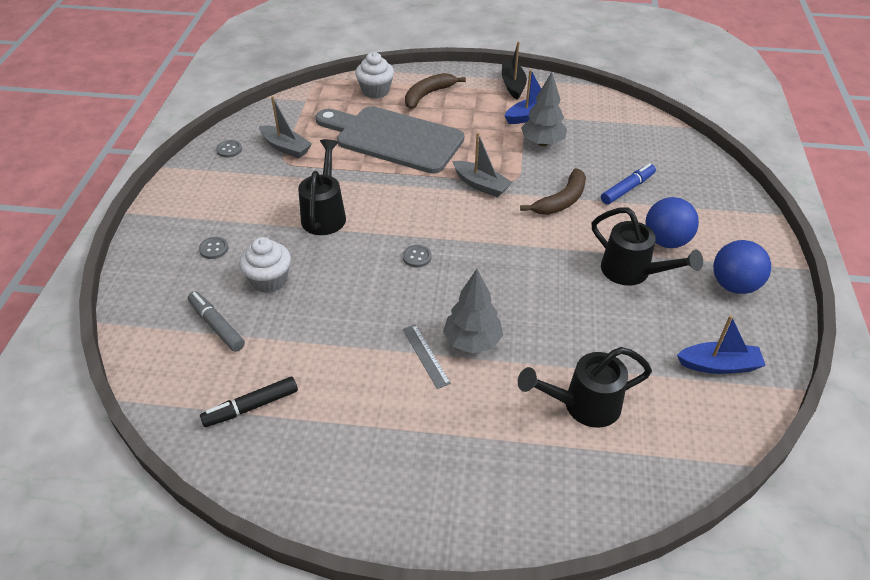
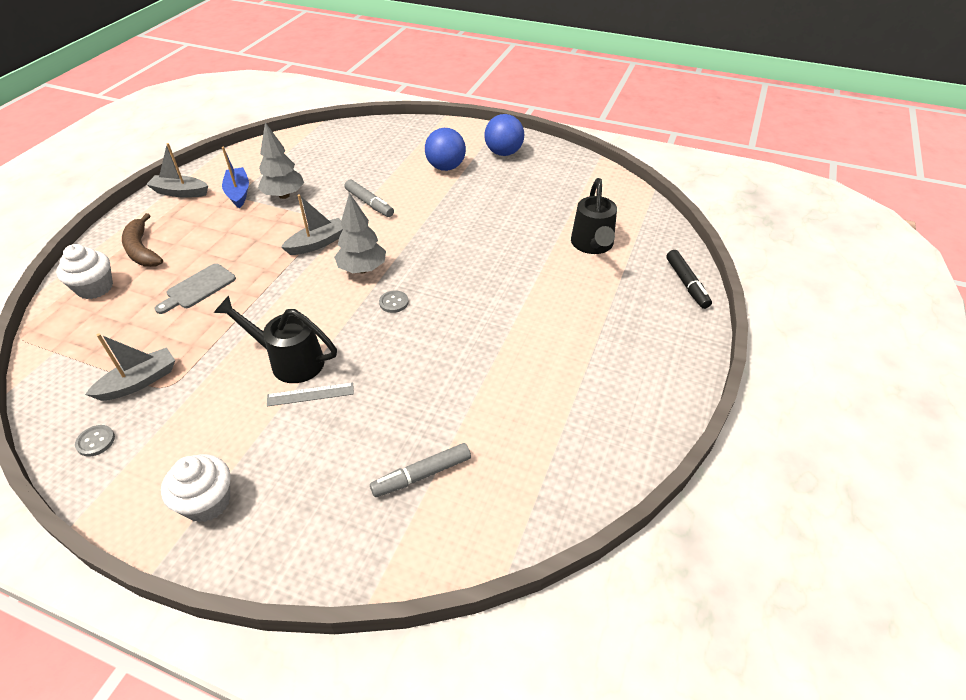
camera: 75 degrees left, 0 degrees up
grey button [199,237,229,259] -> none
black marker [200,377,298,427] -> black marker moved to [666,250,712,309]
white cupcake [239,237,291,293] -> white cupcake moved to [161,454,230,522]
grey cutting board [316,106,464,174] -> grey cutting board [155,263,236,314], size x0.45
grey ruler [402,324,451,389] -> grey ruler moved to [267,383,354,407]
grey tree [443,269,503,353] -> grey tree moved to [334,193,386,273]
black boat [502,41,527,100] -> grey boat [146,143,208,198]
brown banana [520,168,586,215] -> grey marker [345,179,394,217]
black watering can [592,207,703,286] -> none
blue marker [601,163,656,205] -> none
blue boat [677,315,766,374] -> none

